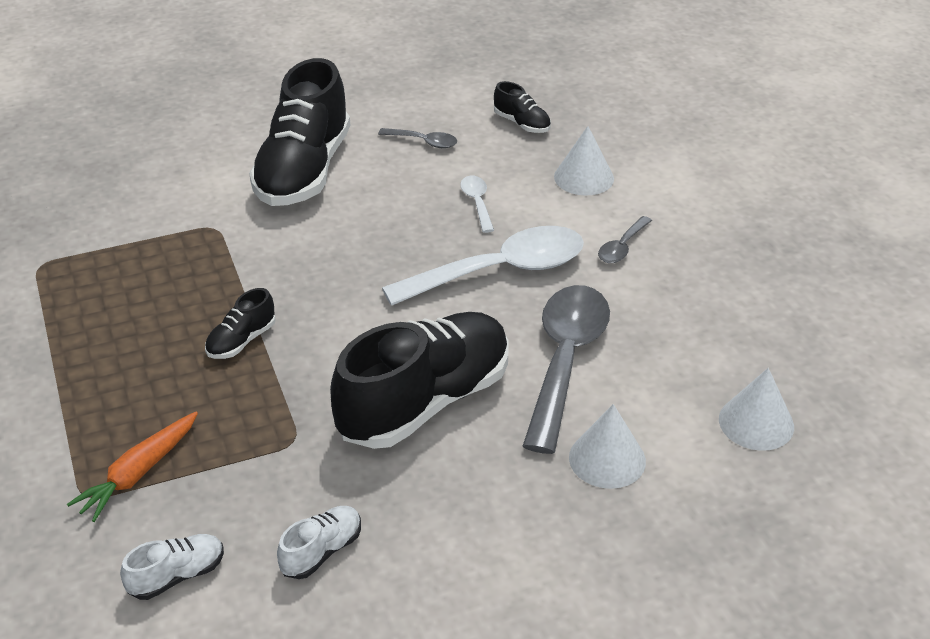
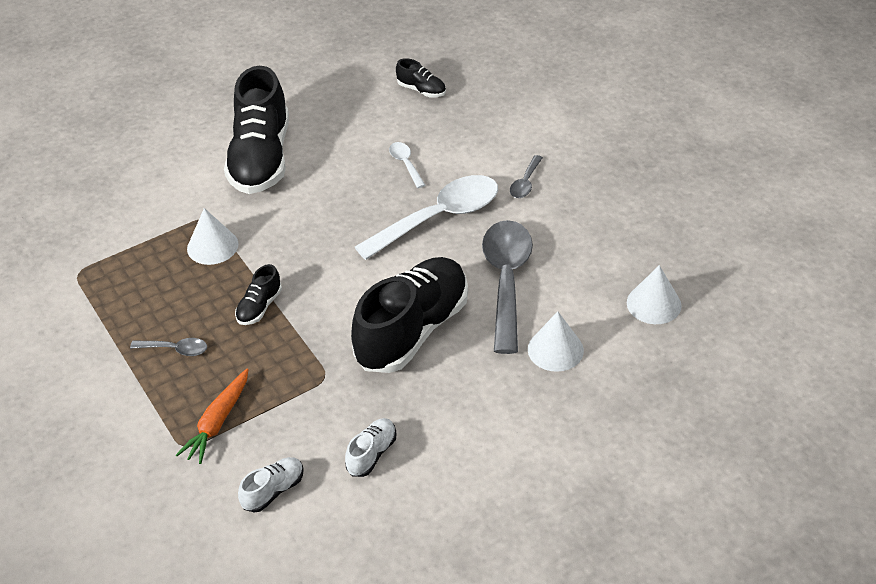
camera: 10 degrees left, 5 degrees up
grey spoon [378,128,457,148] -> grey spoon moved to [130,338,207,356]
white cone [554,126,614,195] -> white cone moved to [187,208,238,265]

